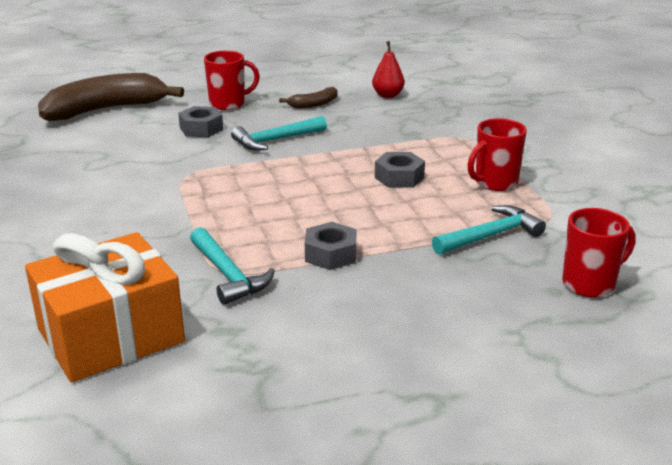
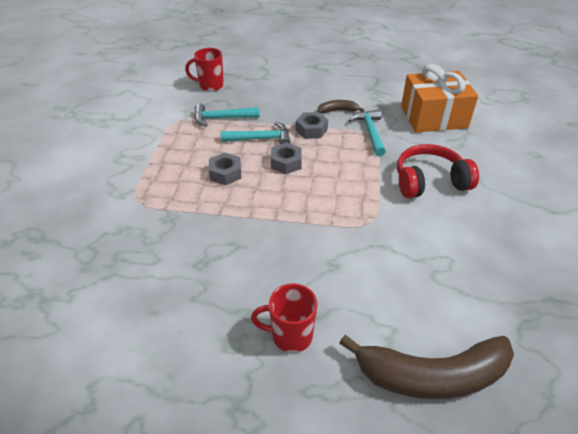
camera: 155 degrees left, 15 degrees up
grey nut [178,106,223,137] -> grey nut moved to [271,142,302,174]
turquoise hammer [231,116,327,151] -> turquoise hammer moved to [221,122,290,144]
brown banana [279,87,338,109] -> brown banana moved to [317,100,364,114]
red pear [372,41,405,98] -> none
red mug [467,118,527,191] -> none
none -> red headphones [397,144,479,198]

